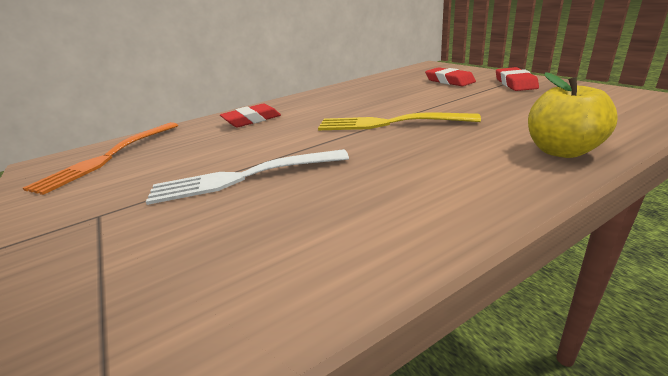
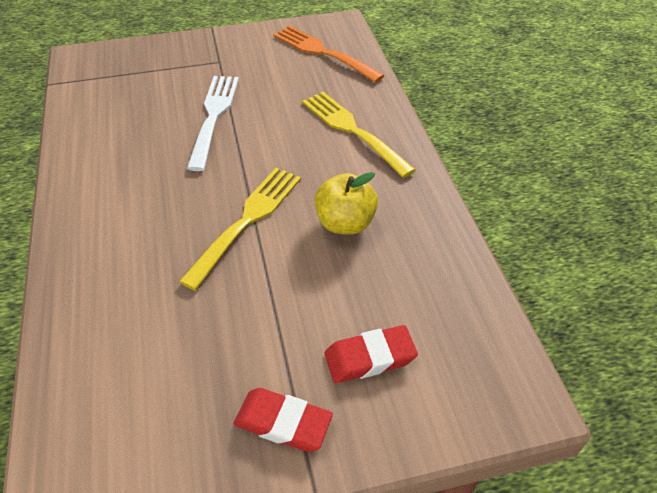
camera: 105 degrees right, 20 degrees up
red eraser [220,104,281,127] -> yellow fork [302,92,416,178]
yellow apple [528,72,618,158] -> yellow apple moved to [315,172,378,235]

